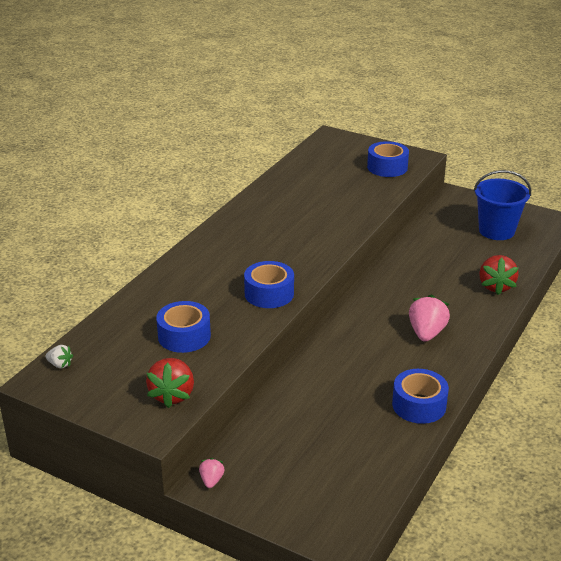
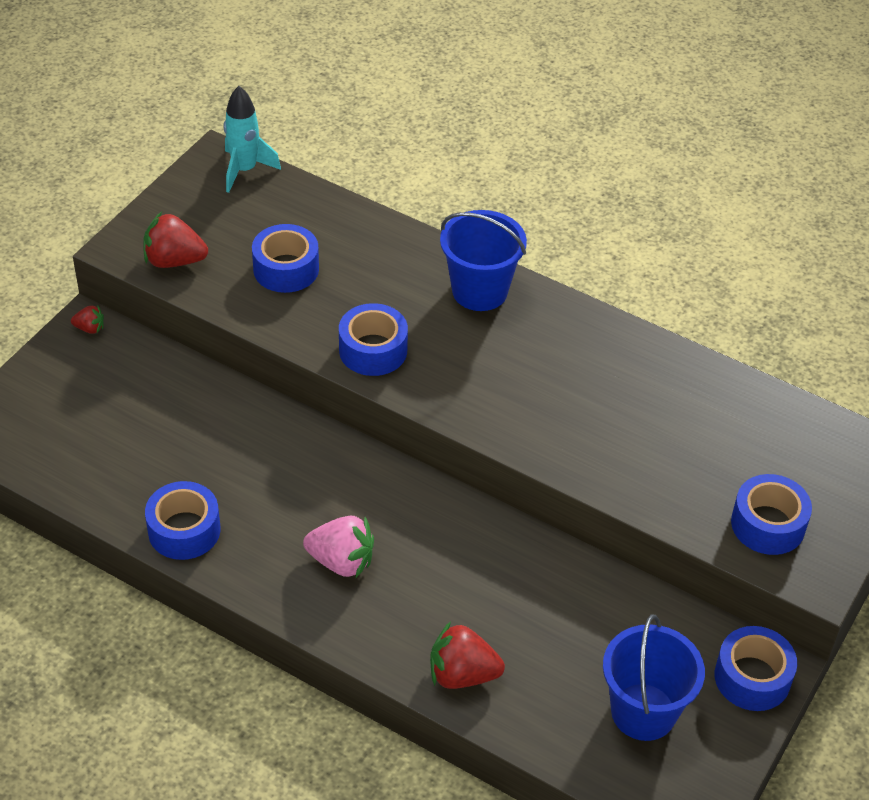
camera: 90 degrees right, 15 degrees up
white strawberry [46,345,73,368] -> turquoise rocket [224,86,281,193]
pink strawberry [199,458,225,488] -> red strawberry [71,306,104,334]
none -> blue bucket [440,210,527,311]
none -> blue tape [715,626,797,711]

